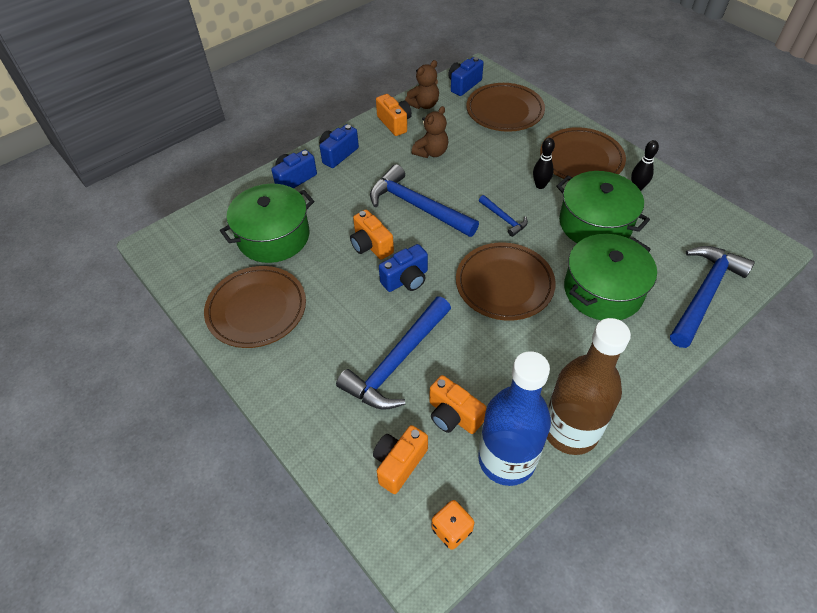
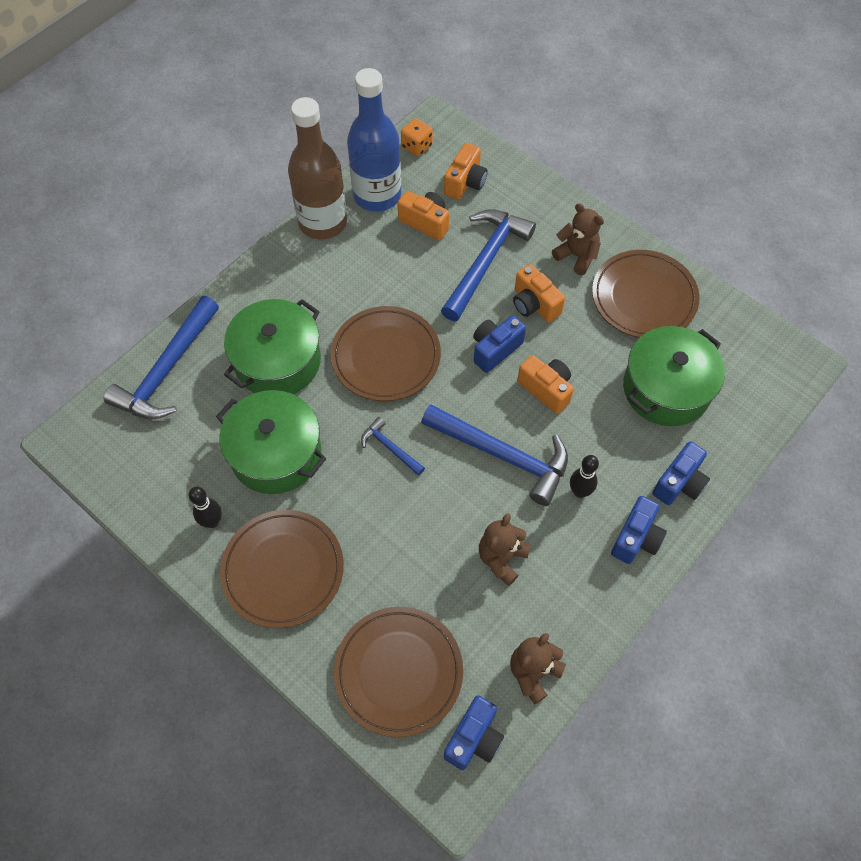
camera: 170 degrees right, 10 degrees up
orange camera [376,94,412,136] -> orange camera moved to [513,264,565,323]
black bowling pin [533,138,555,189] -> black bowling pin moved to [570,455,599,498]
none -> brown teddy bear [552,203,604,275]

